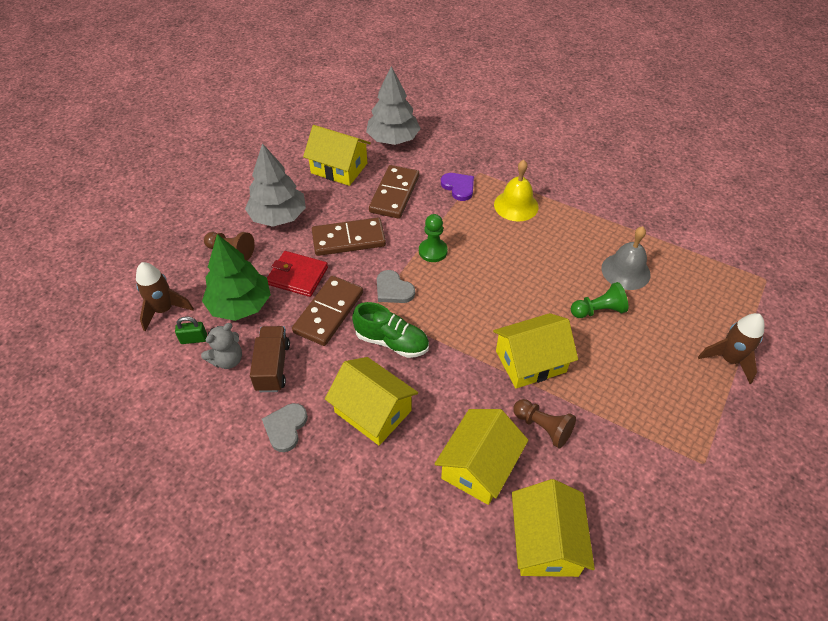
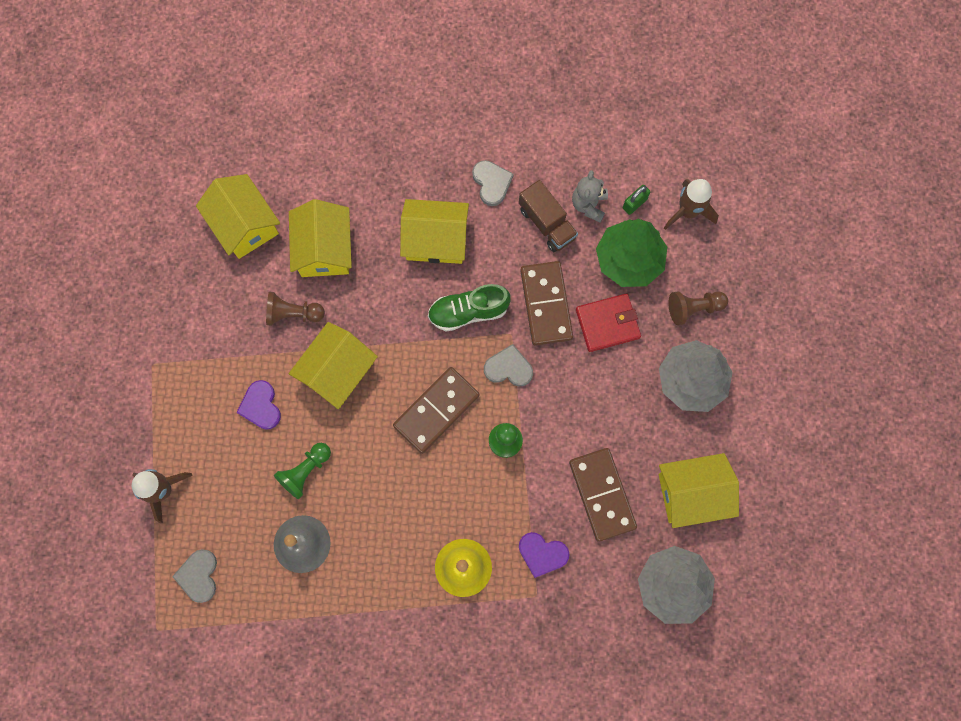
camera: 145 degrees right, 25 degrees up
brown domino [312,218,386,256] -> brown domino moved to [393,367,480,454]
none -> grey heart [172,549,217,603]
none -> purple heart [236,380,281,430]

